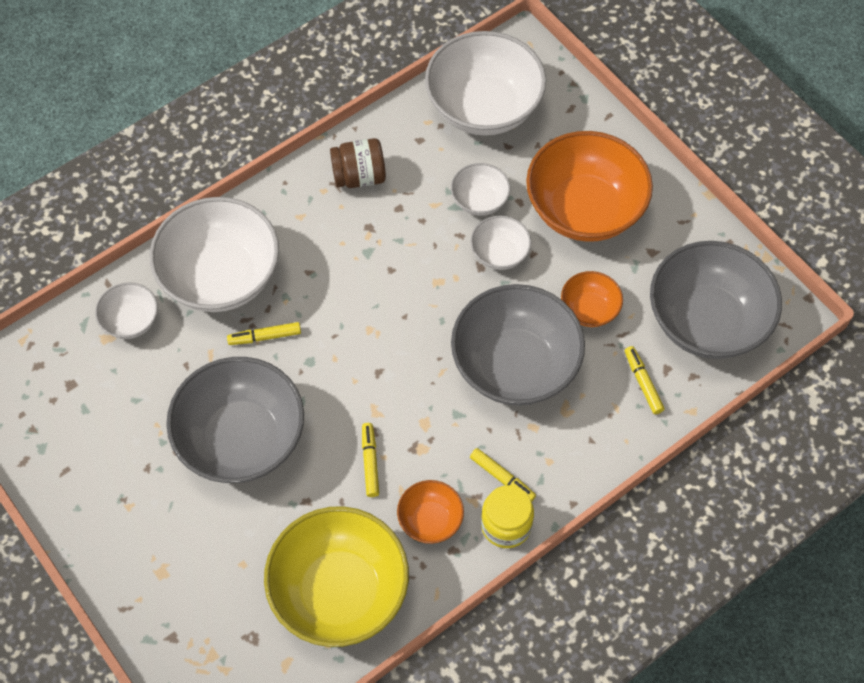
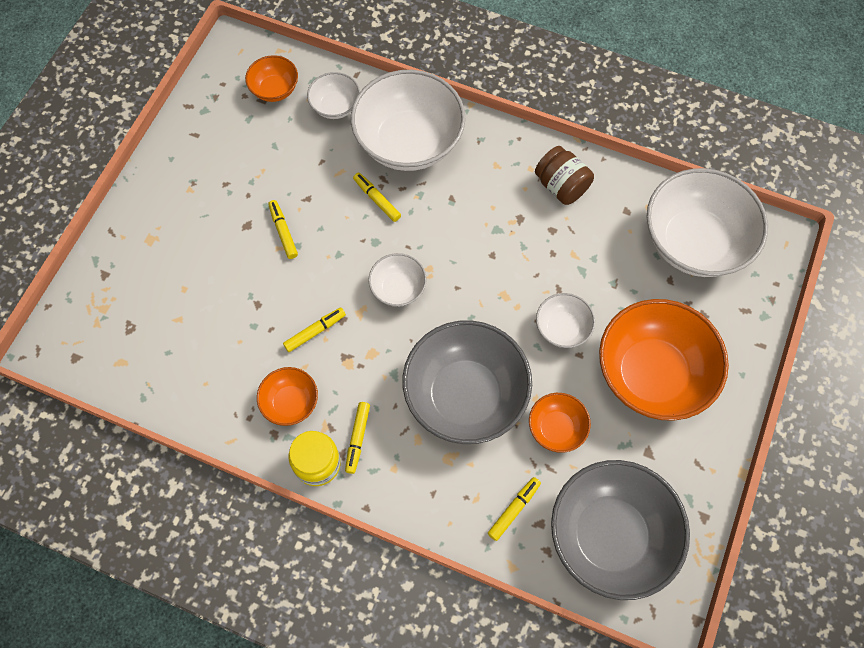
camera: 60 degrees right, 5 degrees up
grey bowl [166,357,304,483] -> yellow marker [268,200,298,259]
yellow bowl [264,506,409,647] -> none
white bowl [451,163,510,216] -> white bowl moved to [368,253,427,307]
none -> orange bowl [245,55,298,102]

